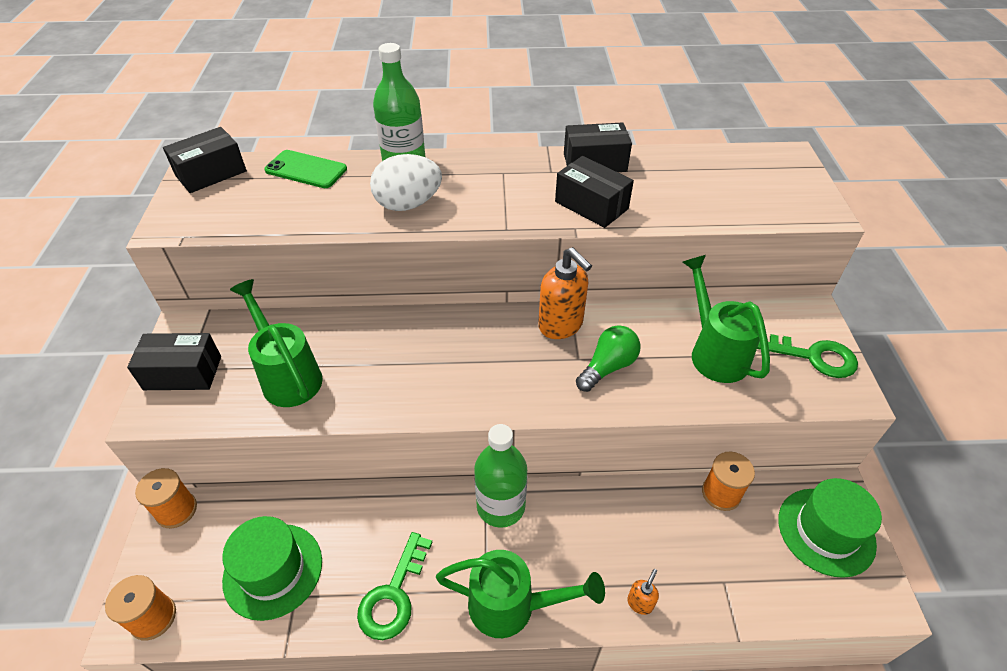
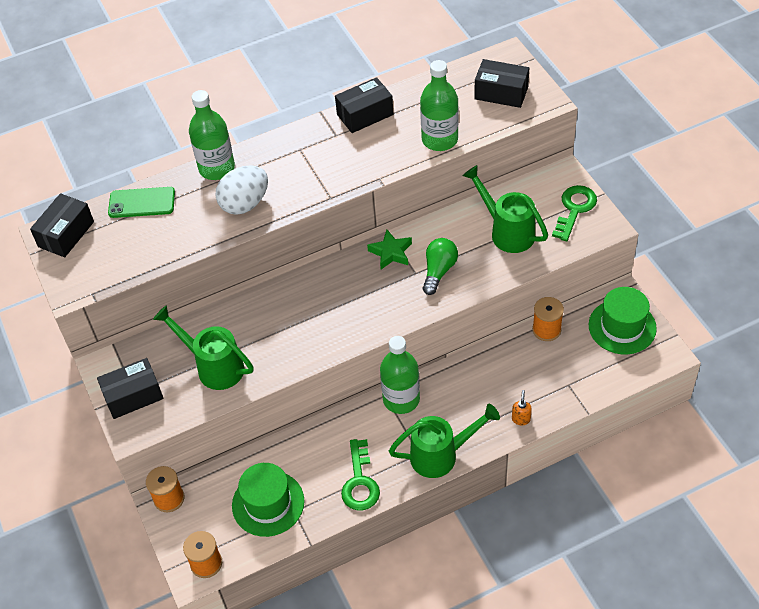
camera: 20 degrees left, 5 degrees up
orange soap dispenser [538,247,592,339] -> green star [367,229,412,269]
black box [555,156,634,228] -> black box moved to [474,59,529,108]
green key [757,334,858,378] -> green key turned 60 degrees counterclockwise [552,185,597,241]
none -> green bottle [420,60,459,151]

